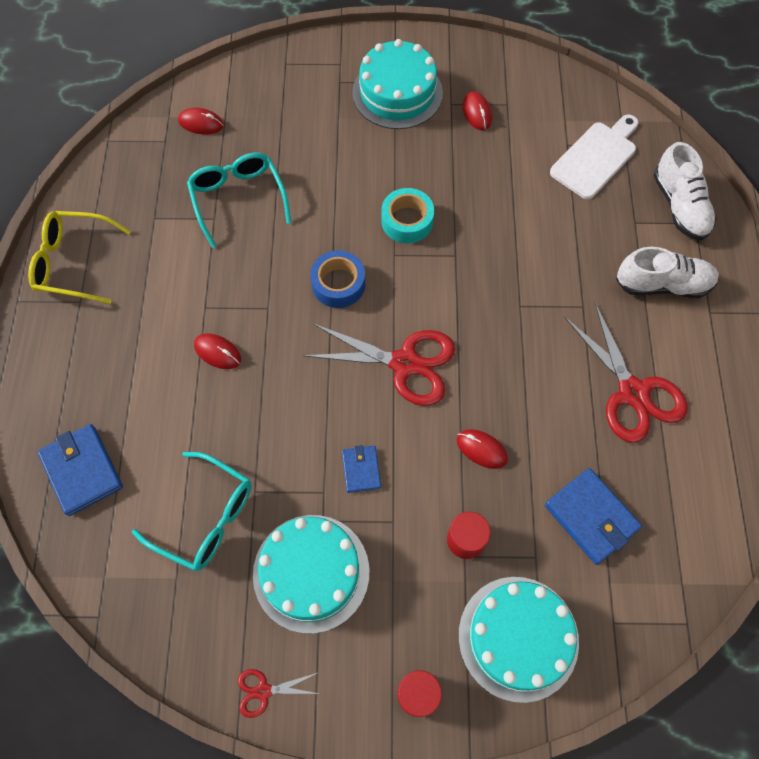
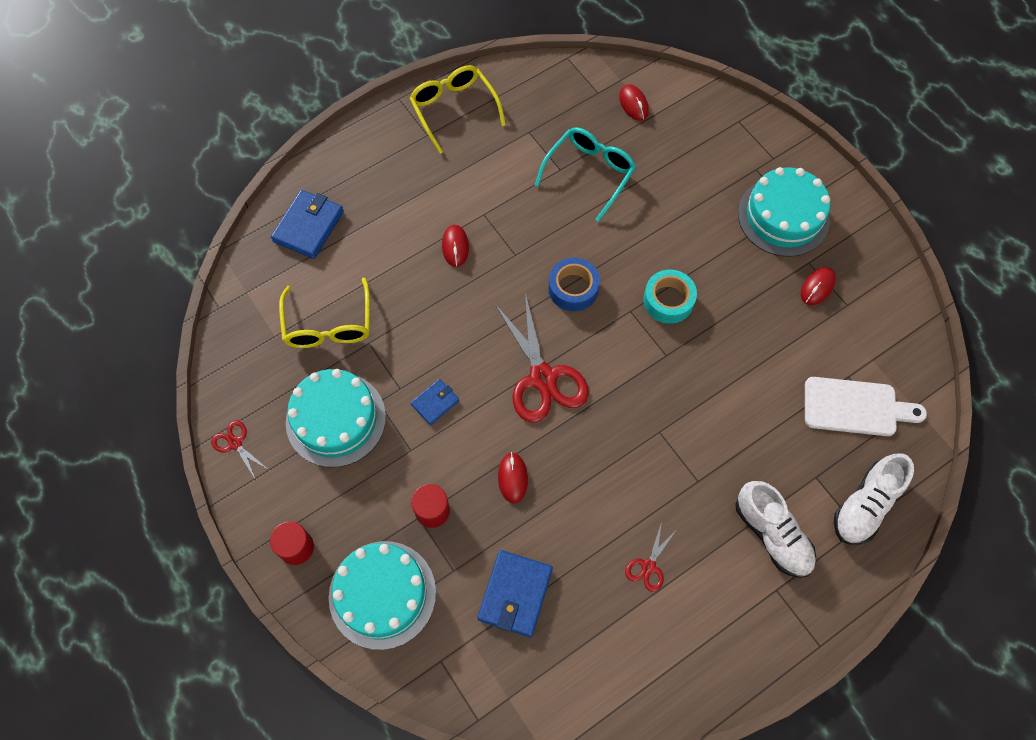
camera: 55 degrees right, 0 degrees up
turquoise glasses [132,452,252,571] -> yellow glasses [279,277,370,348]
red scissors [564,302,688,443] -> red scissors [625,522,677,592], size x0.47

